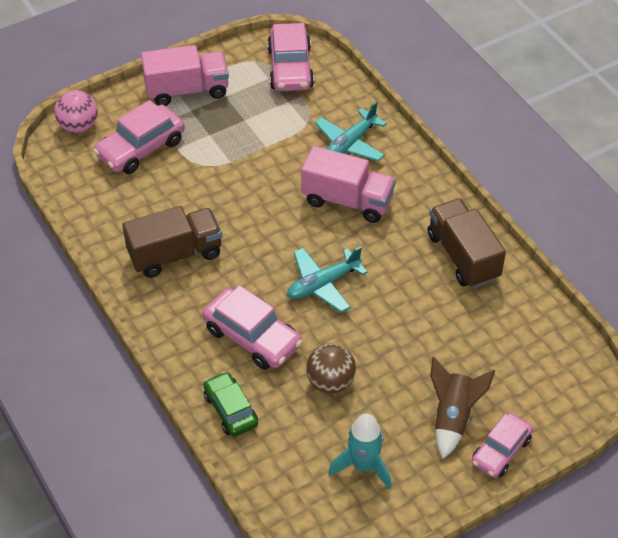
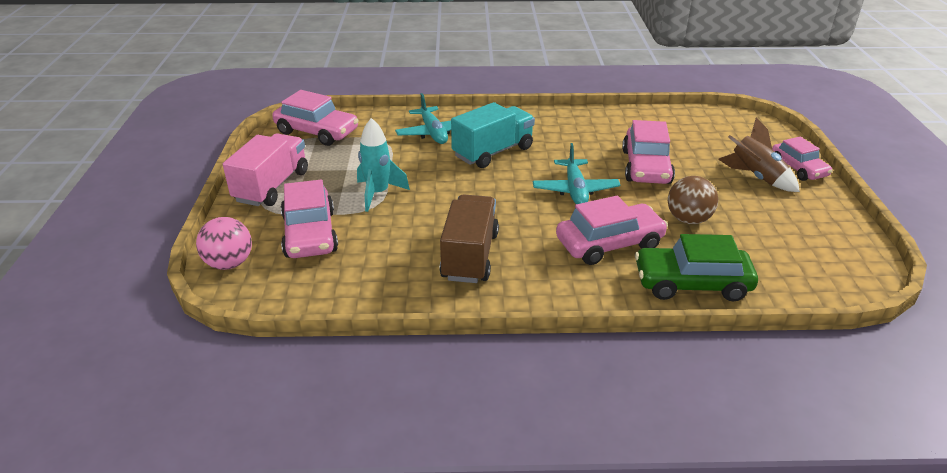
camera: 60 degrees left, 15 degrees down
green car [203,371,258,437] -> green car [635,234,758,301], size x1.50
pink truck [301,146,396,223] -> turquoise truck [451,102,535,168]
turquoise rocket [328,414,392,490] -> turquoise rocket moved to [357,118,410,212]
brown truck [428,198,506,288] -> none
none -> pink car [622,120,675,184]

